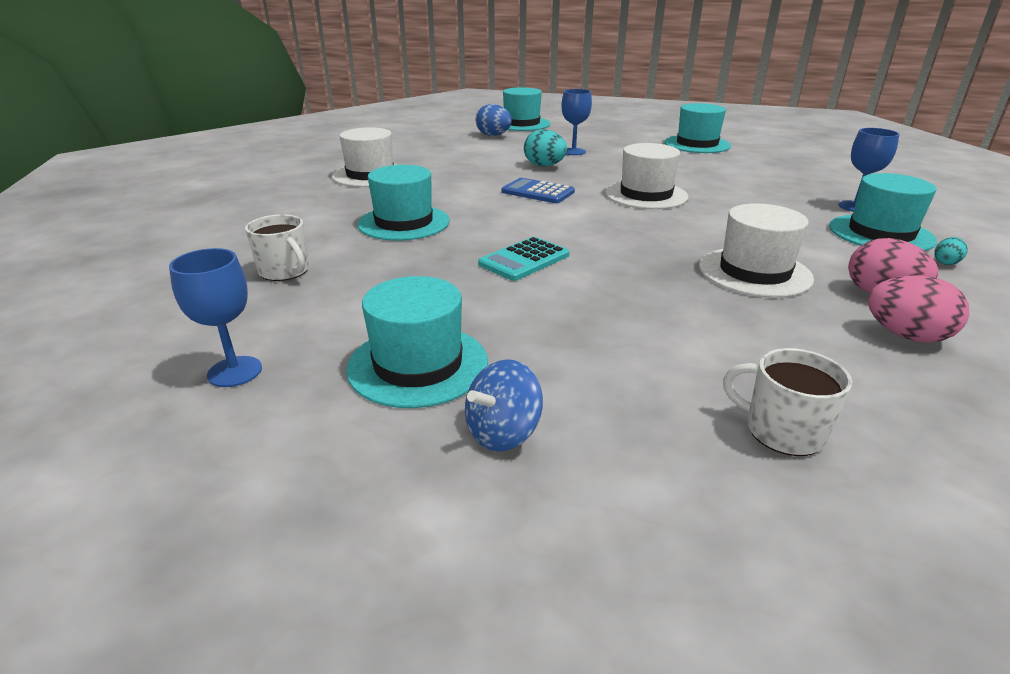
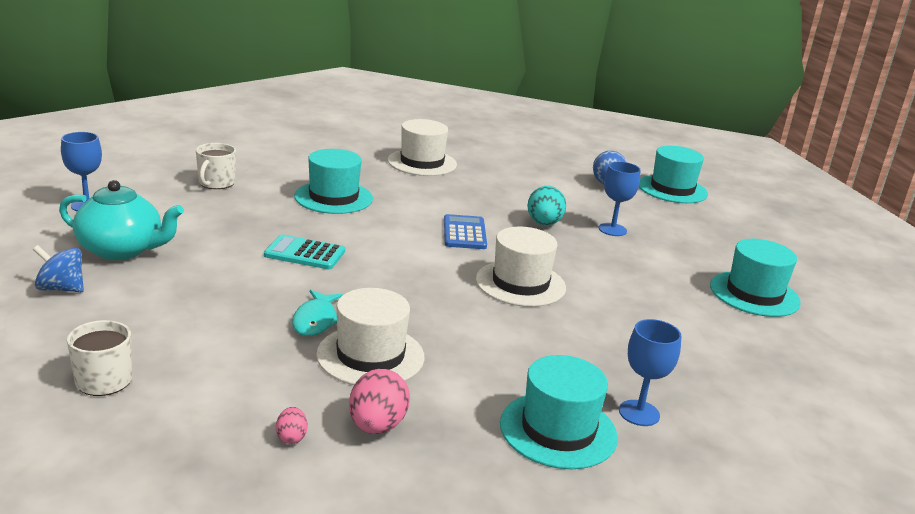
camera: 55 degrees right, 5 degrees down
turquoise hat [346,276,488,408] -> turquoise teapot [59,180,184,260]
pink egg [868,275,969,343] -> pink egg [276,407,308,444], size x0.51
turquoise egg [934,237,968,265] -> none
none -> turquoise fish [292,290,343,336]

